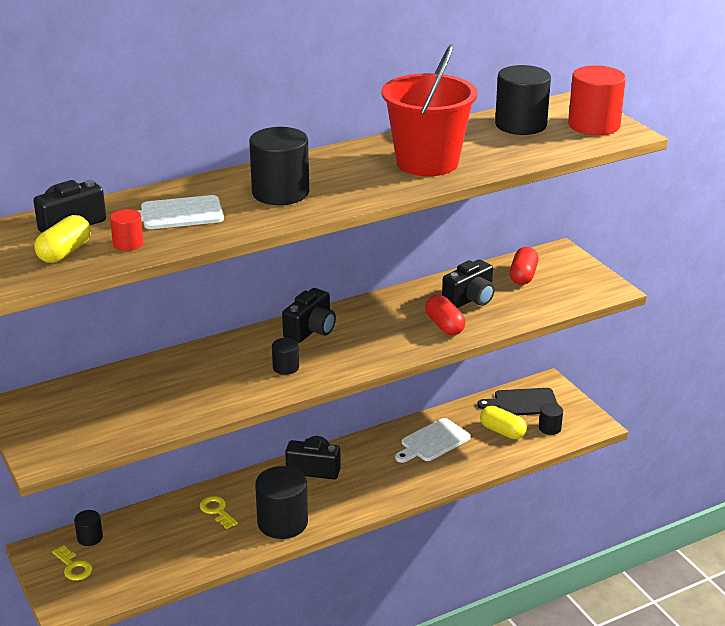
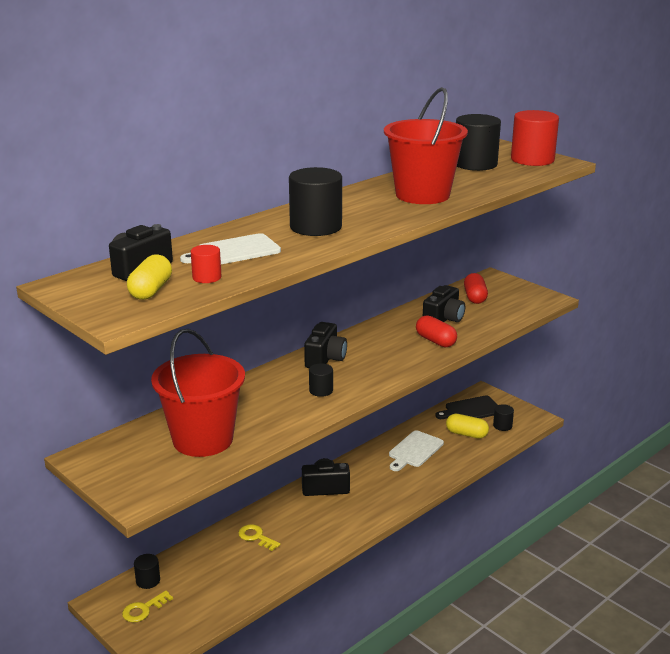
camera: 15 degrees left, 5 degrees down
yellow key [52,545,93,581] -> yellow key turned 105 degrees clockwise [122,591,173,622]
black cylinder [255,466,308,539] -> none
none -> red bucket [151,329,245,457]

